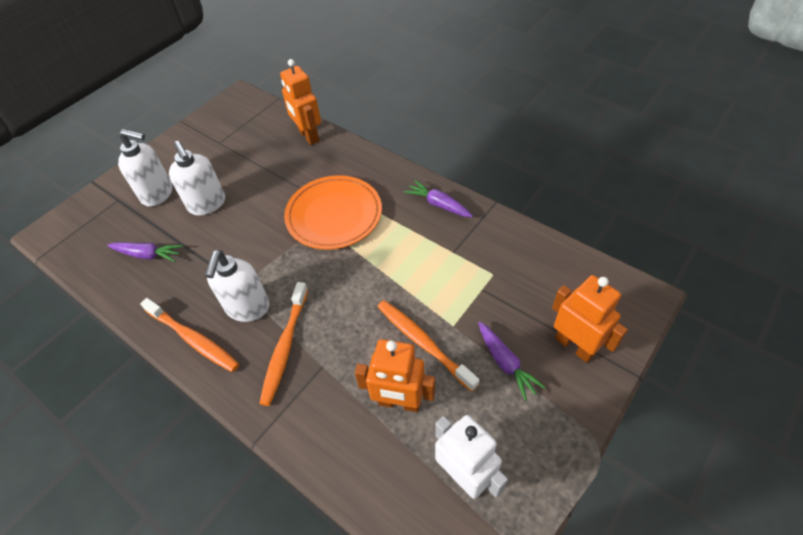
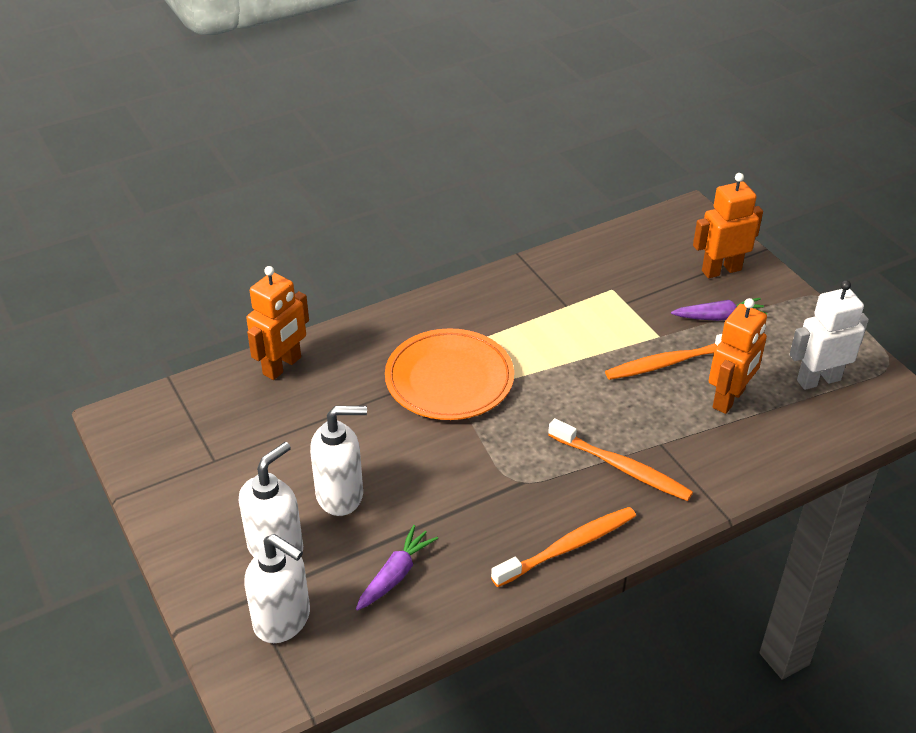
camera: 70 degrees left, 10 degrees down
white soap dispenser [205,250,270,322] -> white soap dispenser moved to [244,534,310,643]
orange robot [280,59,321,145] -> orange robot turned 45 degrees counterclockwise [246,266,309,380]
purple carrot [404,180,473,217] -> none

